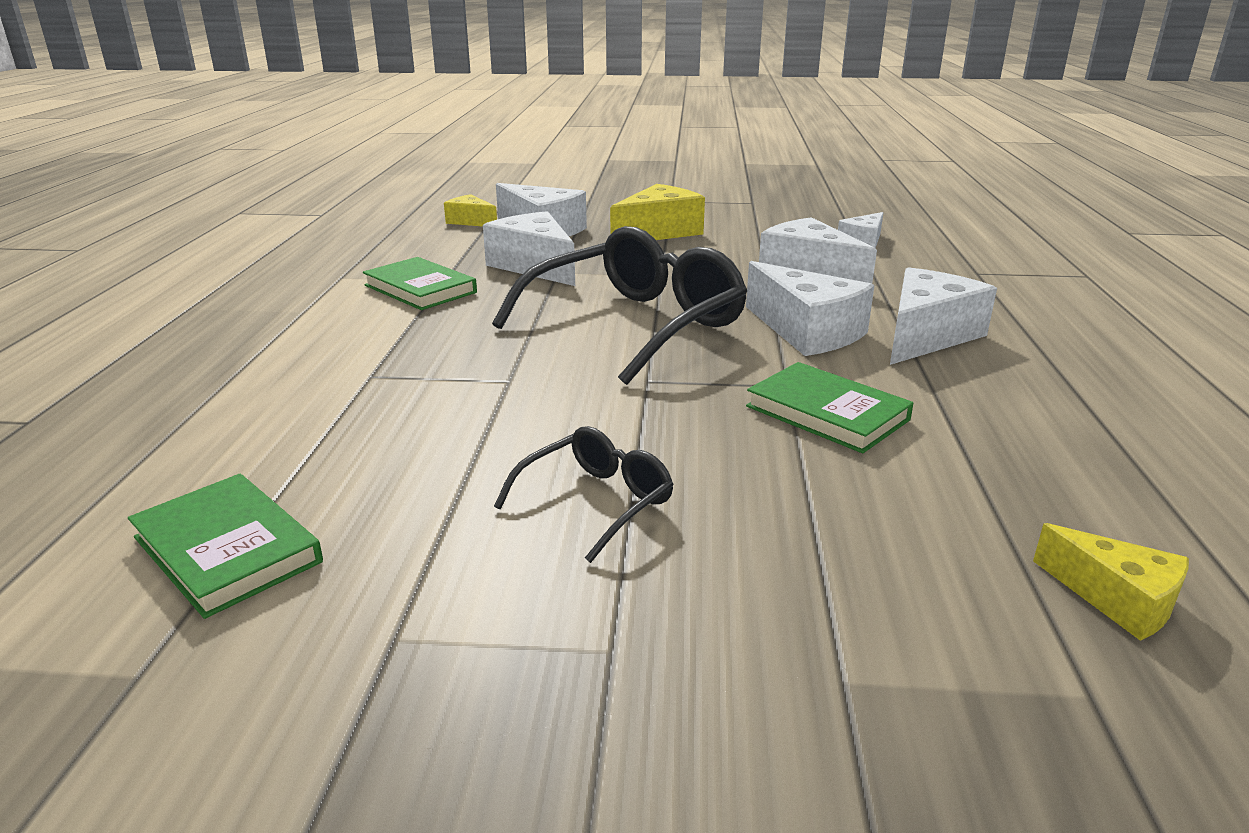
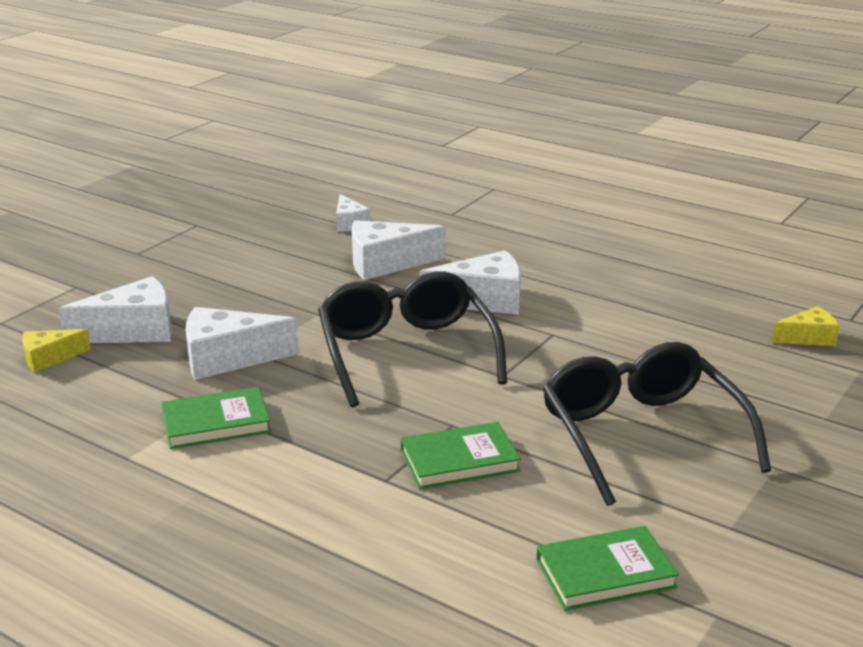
camera: 60 degrees left, 0 degrees up
black glasses [494,426,674,563] -> black glasses [542,342,771,506], size x2.06
yellow cheese [610,184,705,240] -> none
green book [746,362,914,453] -> green book moved to [400,422,521,489]
white cheese [890,267,997,365] -> none

